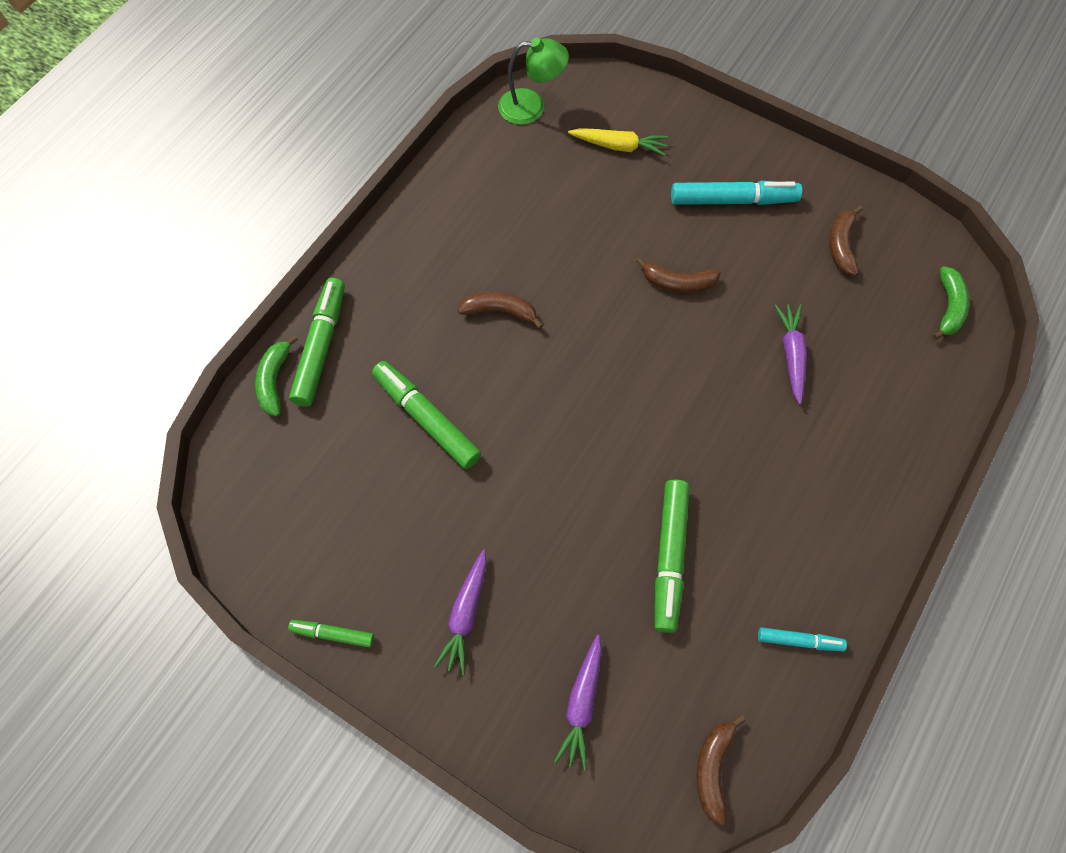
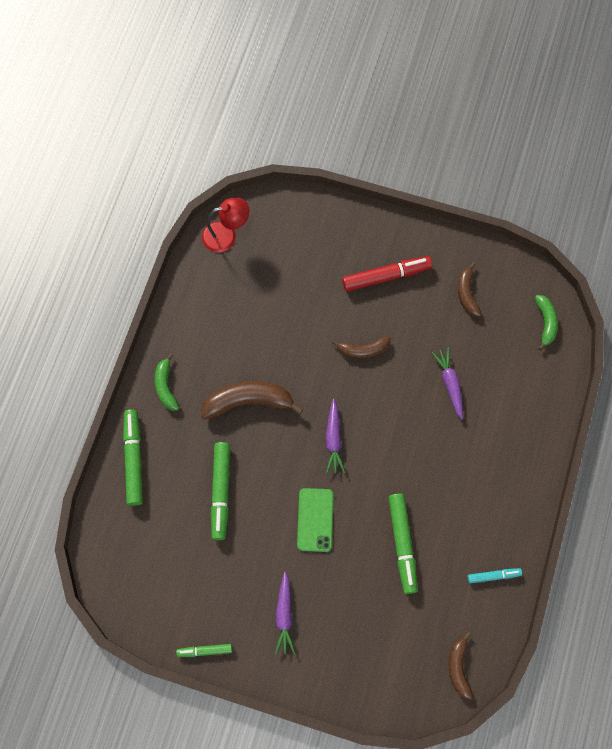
camera: 15 degrees left, 5 degrees up
green banana [255,335,298,416] -> green banana moved to [155,354,179,411]
green marker [372,361,481,469] -> green marker turned 120 degrees counterclockwise [211,442,230,540]
brown banana [458,292,543,329] -> brown banana [201,381,303,419], size x1.68
green lamp [498,38,569,125] -> red lamp [202,197,249,253]
purple carrot [554,635,602,770] -> purple carrot moved to [326,399,345,474]
yellow carrot [568,128,668,156] -> none
turquoise marker [671,181,802,205] -> red marker [342,256,432,292]
none -> green phone [297,488,334,552]

